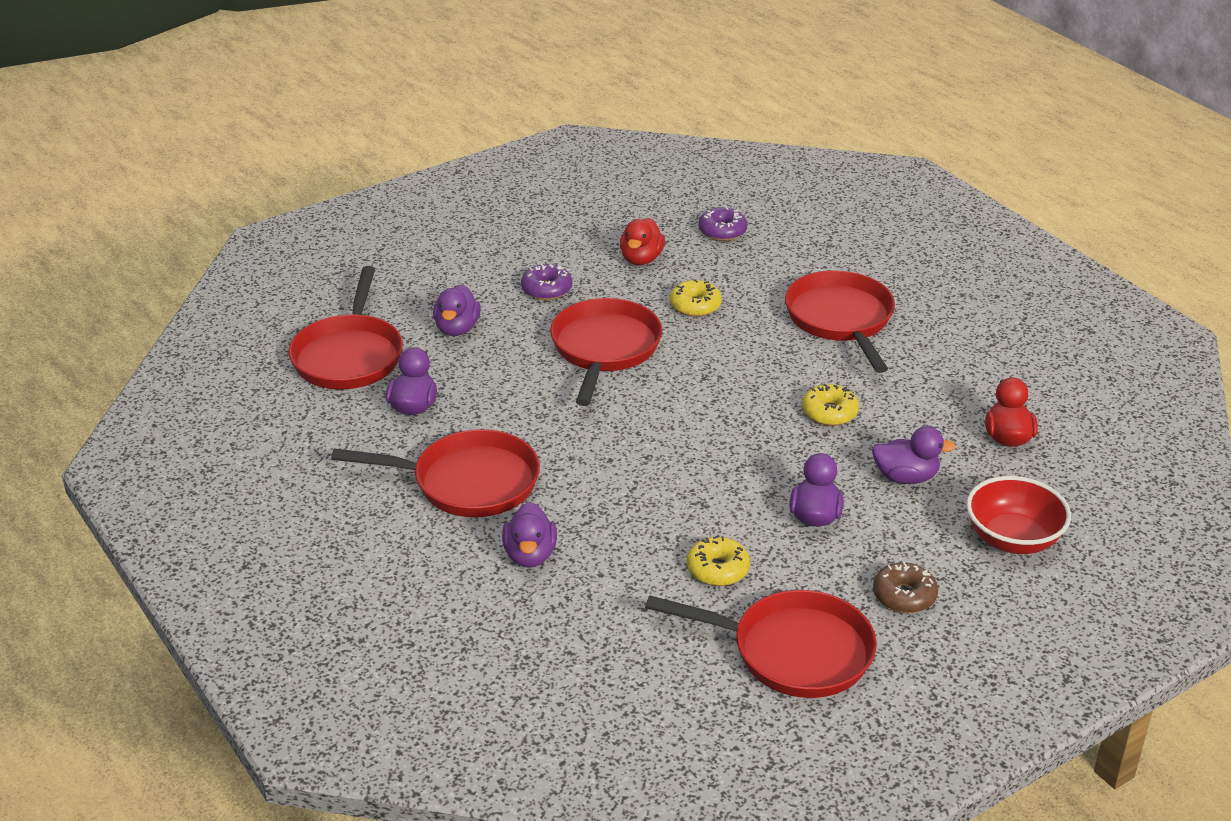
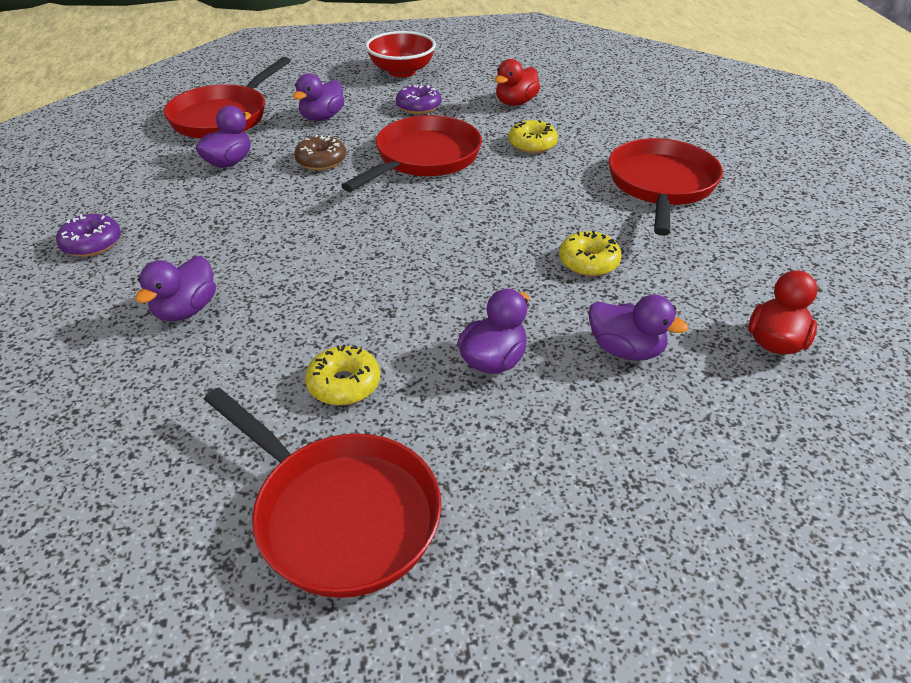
camera: 25 degrees right, 5 degrees up
red pan [331,429,540,517] -> none
purple donut [698,207,747,241] -> purple donut moved to [56,214,121,257]
brown donut [873,562,938,613] -> brown donut moved to [294,135,346,170]
red bowl [966,476,1071,554] -> red bowl moved to [365,31,436,77]

